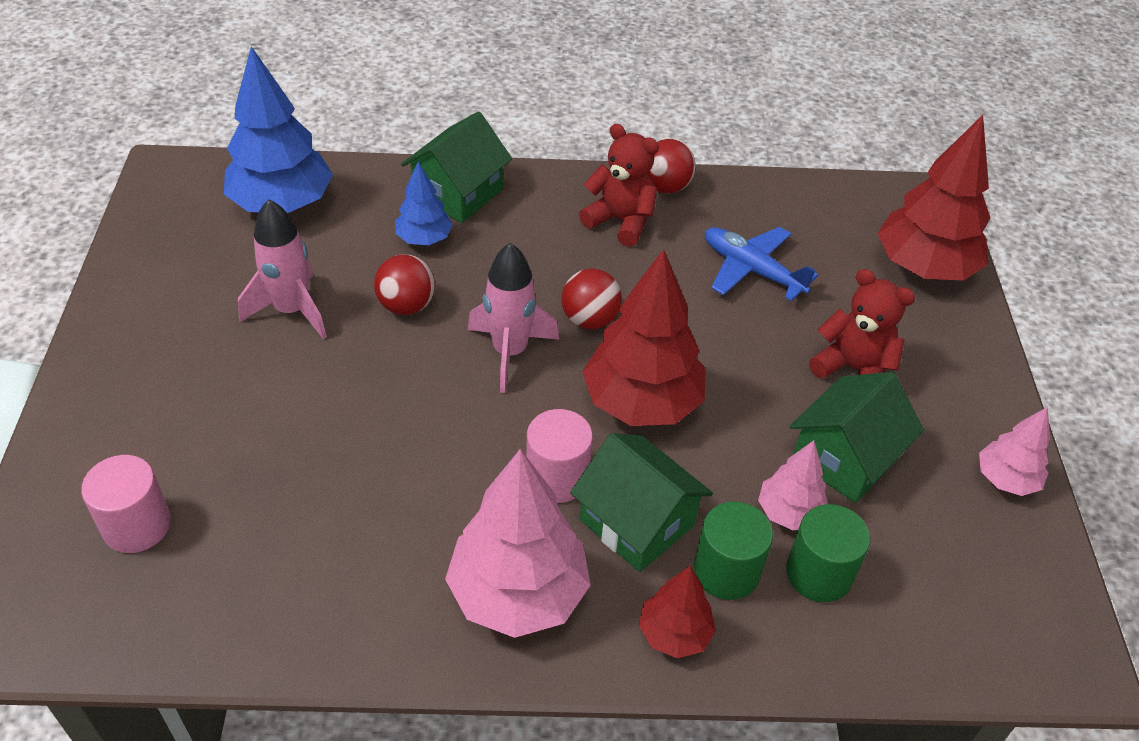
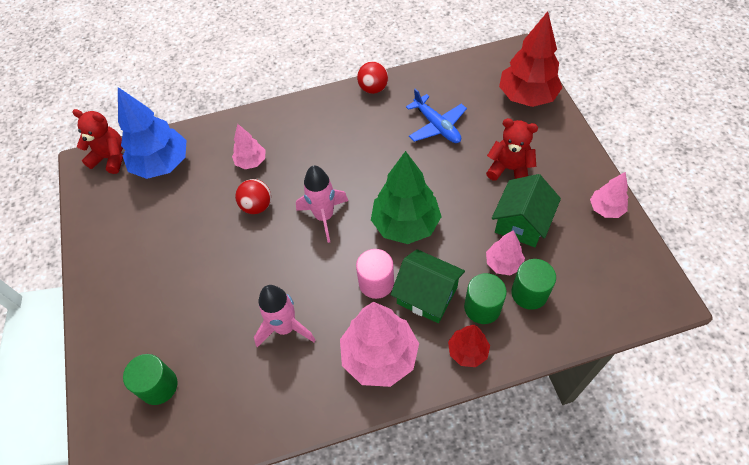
camera: 10 degrees left, 10 degrees up
pink cylinder [81,455,171,553] -> green cylinder [123,354,178,405]
pink rocket [238,199,327,339] -> pink rocket moved to [254,285,315,347]
blue tree [395,161,453,245] -> pink tree [232,124,266,169]
green house [401,111,512,223] -> none
red ball [561,269,622,329] -> none
red teddy bear [579,124,659,247] -> red teddy bear moved to [72,109,123,174]
red tree [582,249,706,426] -> green tree [371,151,442,244]
blue plane [705,227,818,301] -> blue plane turned 150 degrees counterclockwise [406,88,467,143]

